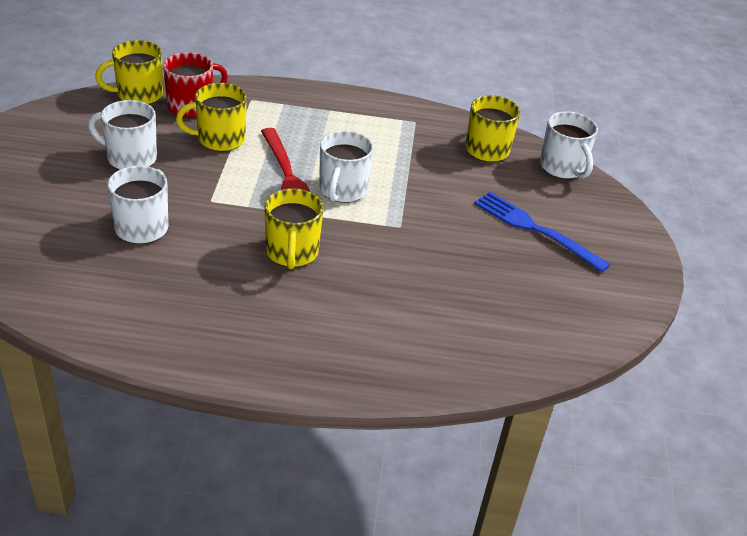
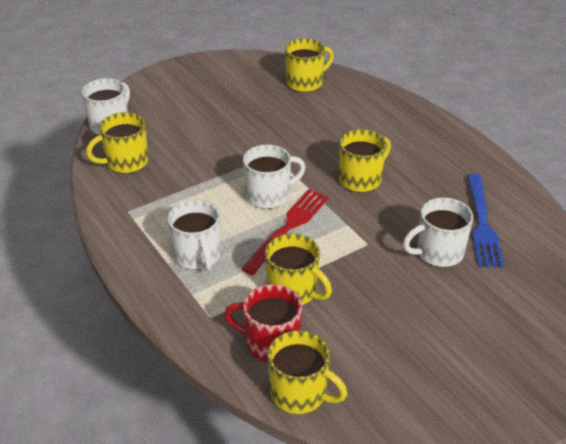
camera: 125 degrees left, 0 degrees up
white mug [88,100,157,170] -> white mug moved to [167,200,221,271]
blue fork [474,192,610,272] -> blue fork moved to [467,174,504,268]
none -> yellow mug [285,38,334,92]

